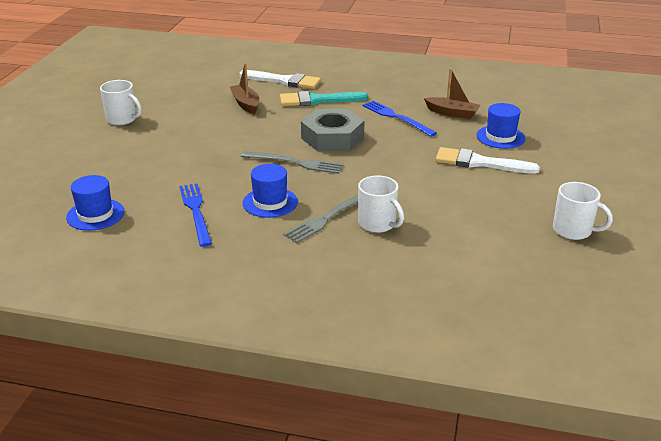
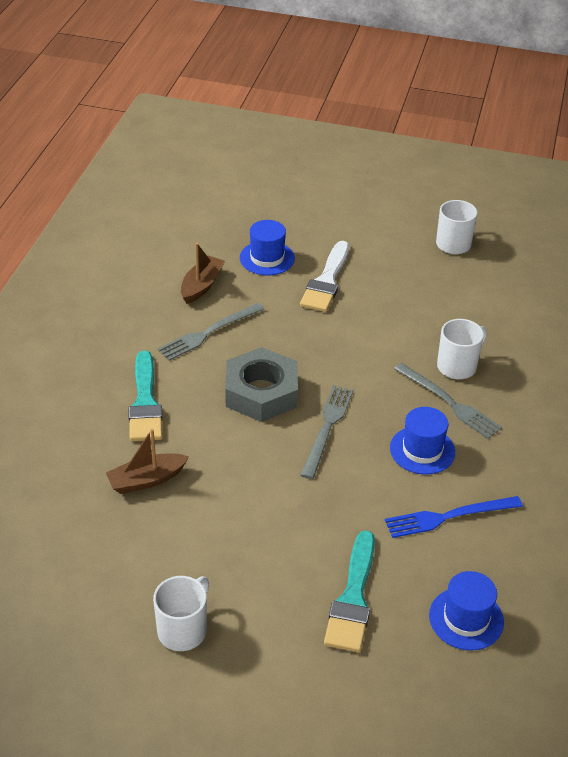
camera: 90 degrees left, 10 degrees up
white brush [240,70,321,89] -> none
blue fork [362,100,437,137] -> grey fork [158,303,264,361]
none -> turquoise brush [324,530,375,652]

